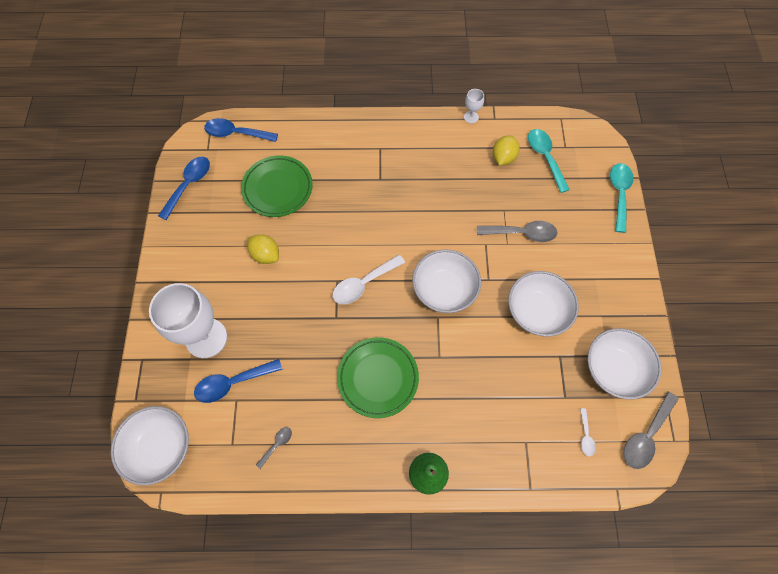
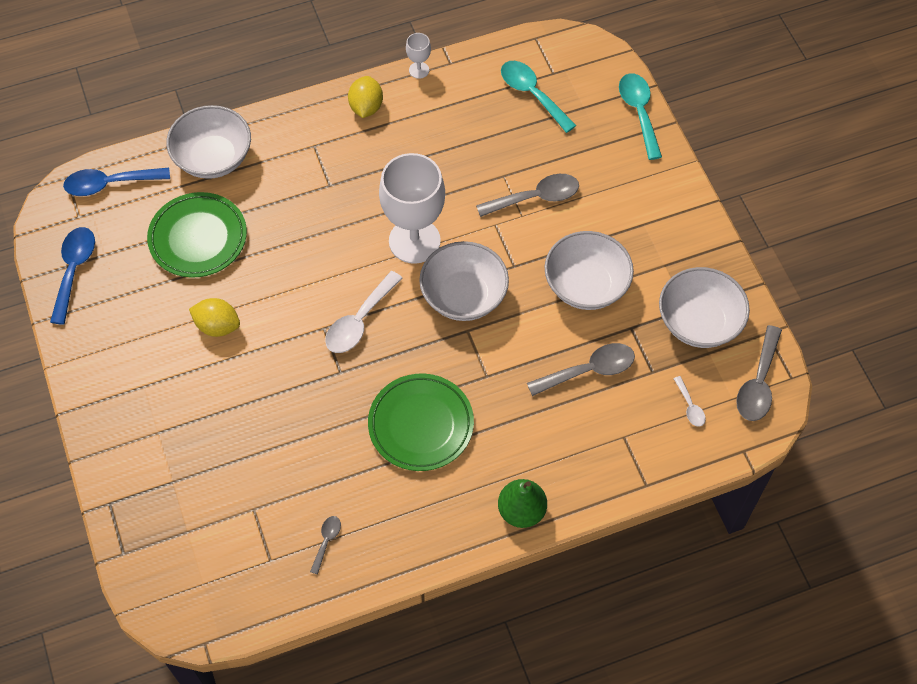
camera: 20 degrees left, 5 degrees down
white bowl [111,406,189,486] -> white bowl moved to [166,105,251,179]
white goblet [149,283,227,358] -> white goblet moved to [379,153,445,264]
blue spoon [194,359,283,403] -> none
yellow lemon [493,135,520,165] -> yellow lemon moved to [348,76,383,118]
none -> grey spoon [527,343,635,396]

